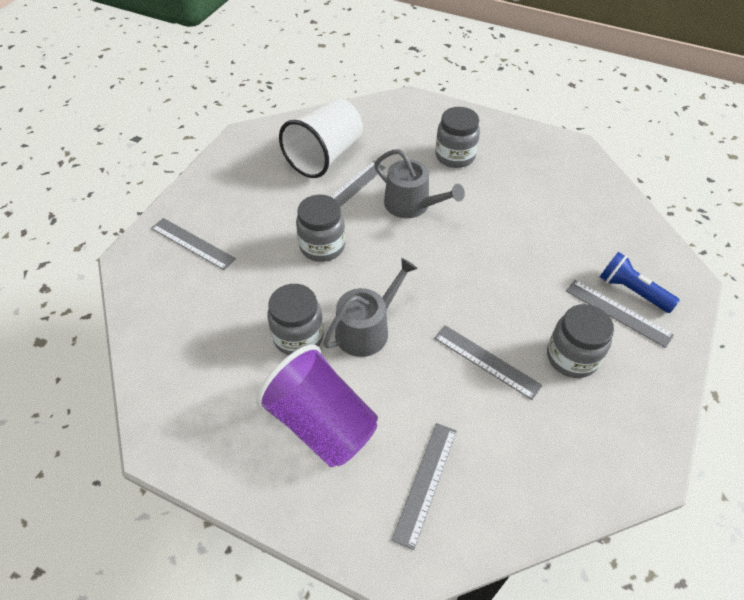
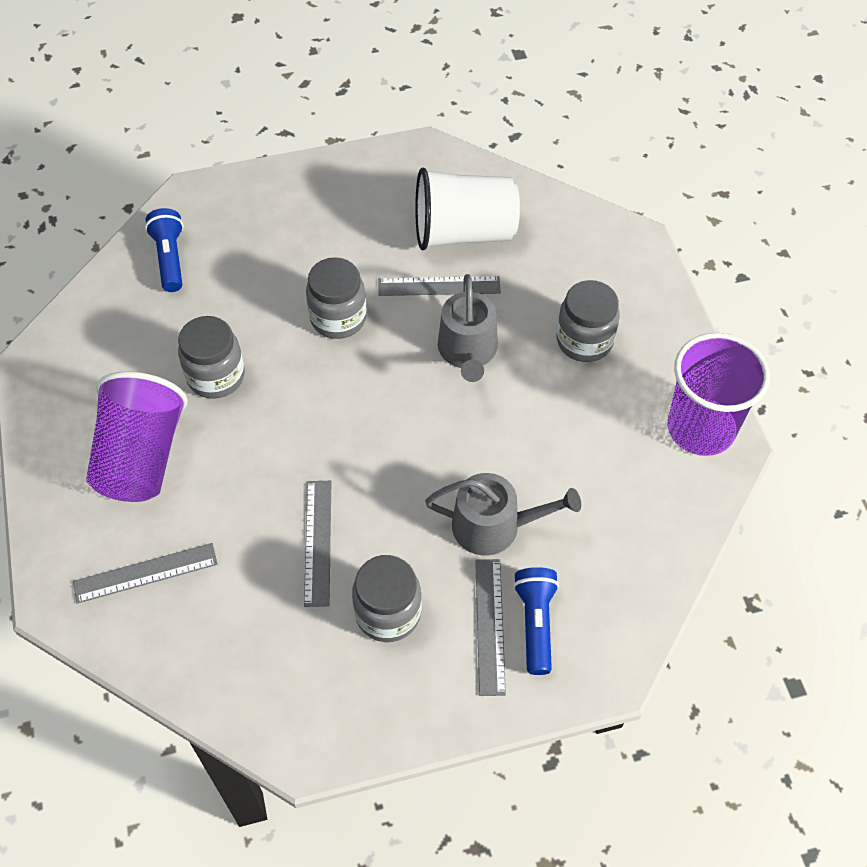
camera: 50 degrees right, 5 degrees up
grey ruler [151,218,236,270] -> none
grey watering can [323,258,418,357] -> grey watering can moved to [425,473,581,556]
none -> blue flashlight [145,208,184,292]
none -> purple cup [668,333,770,456]

